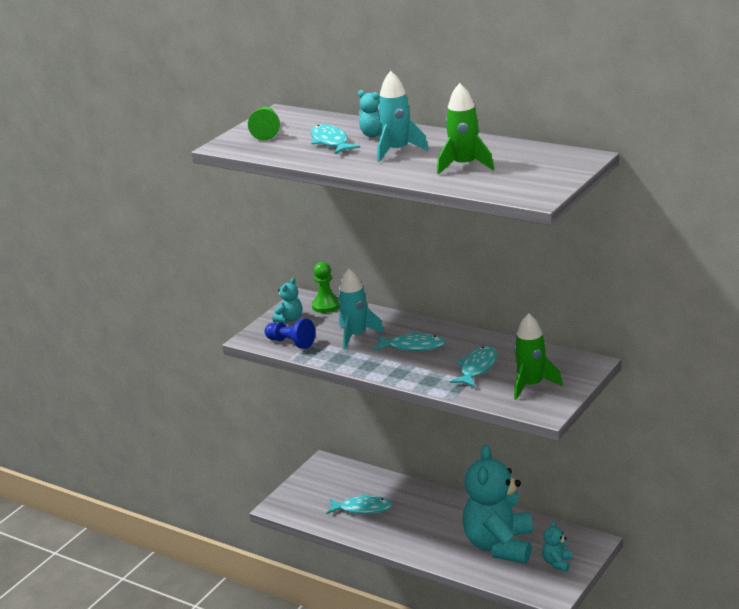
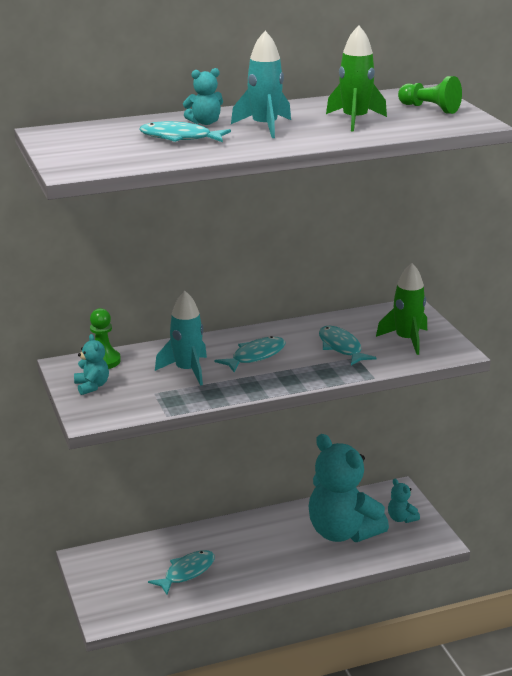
camera: 55 degrees left, 0 degrees up
green pawn [248,107,280,141] -> green pawn moved to [398,76,462,114]
blue pawn [265,318,315,349] -> none

